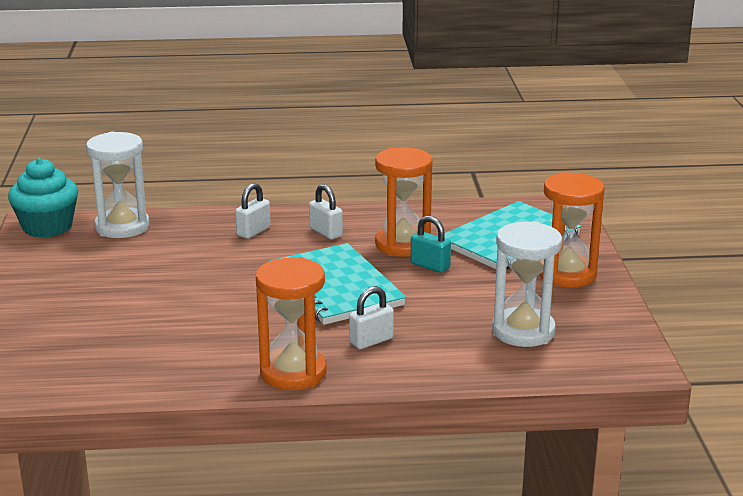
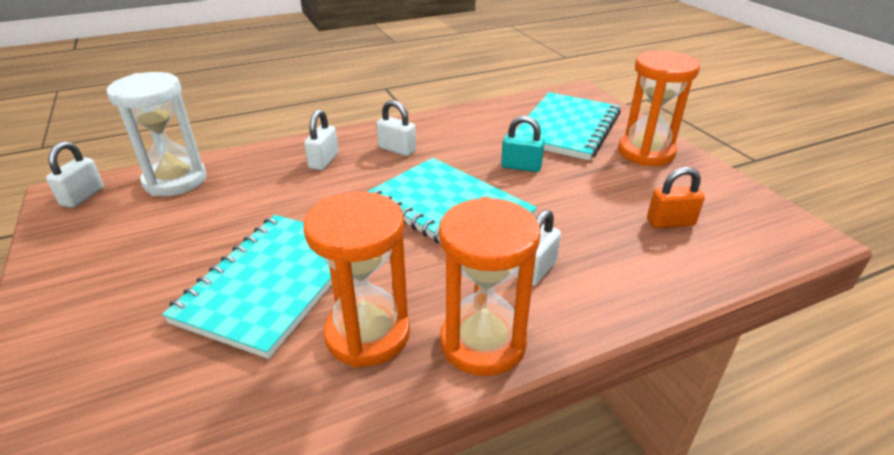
camera: 20 degrees left, 10 degrees up
turquoise cupcake [8,158,78,238] -> white padlock [46,141,104,208]
orange hourglass [375,147,433,257] -> orange hourglass moved to [304,192,410,368]
white hourglass [492,221,562,347] -> orange padlock [647,167,705,228]
none -> turquoise notebook [162,215,332,359]

